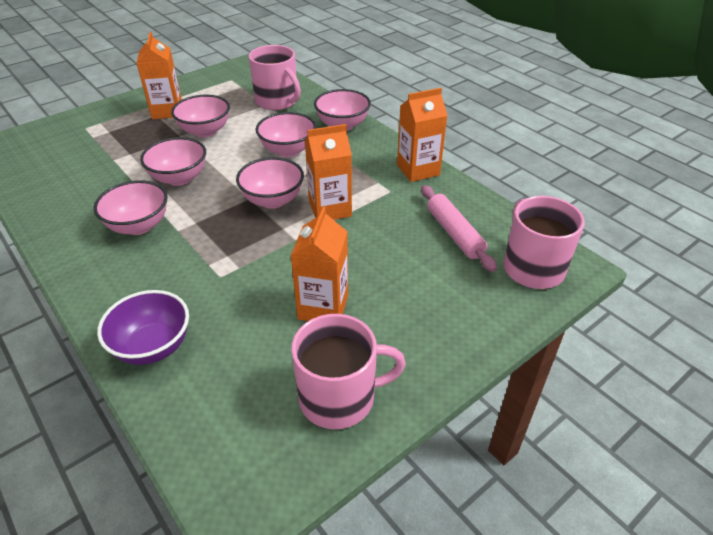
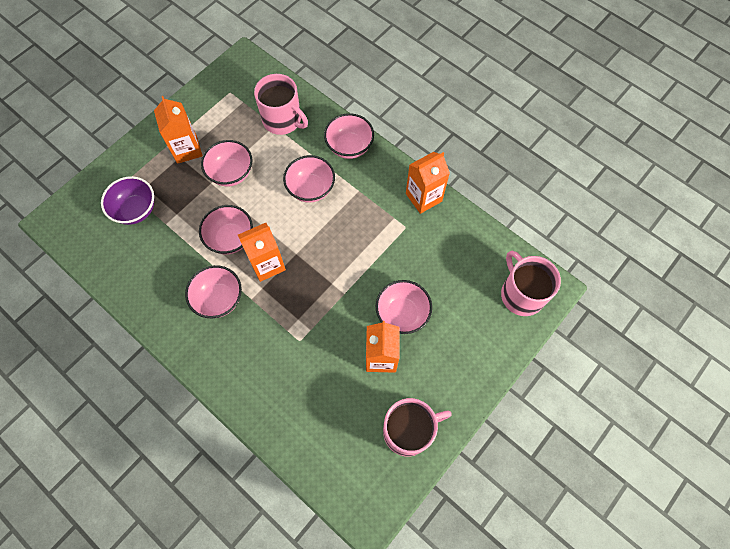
camera: 10 degrees left, 25 degrees up
purple bowl [97,290,189,365] -> purple bowl moved to [101,176,154,225]
pink bowl [236,157,304,209] -> pink bowl moved to [376,280,432,334]
orange carton [305,124,352,220] -> orange carton moved to [238,223,286,282]
pink rolling pin [421,185,497,272] -> none

